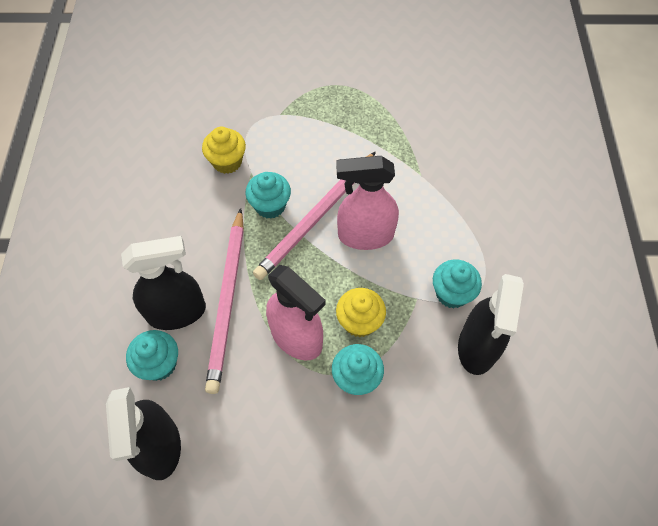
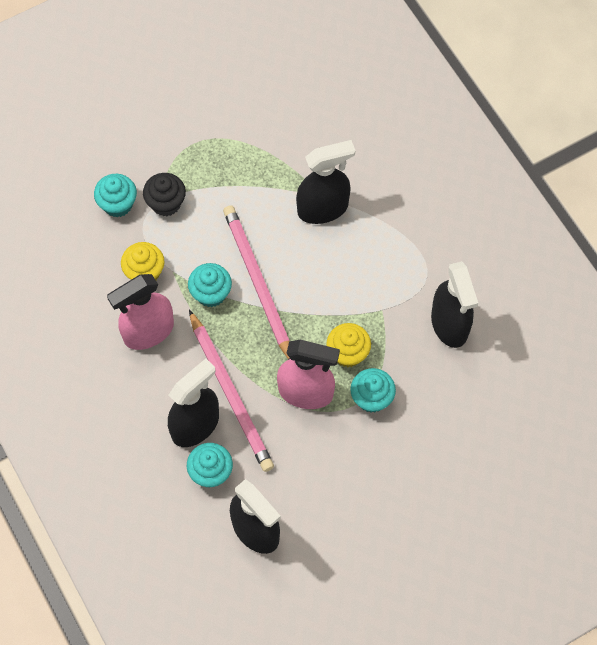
camera: 30 degrees left, 5 degrees up
pink pencil [253,151,376,280] -> pink pencil turned 150 degrees clockwise [223,205,290,360]
pink spray bottle [337,156,399,250] -> pink spray bottle moved to [107,274,174,350]
turquoise cupcake [433,259,482,309] -> turquoise cupcake moved to [94,174,137,217]
none -> black cupcake [143,173,186,216]
none -> black spray bottle [296,140,355,224]

